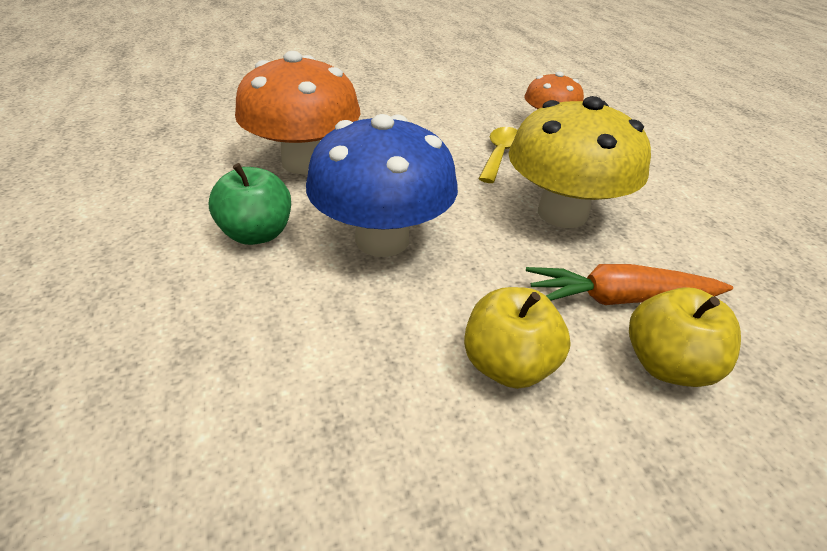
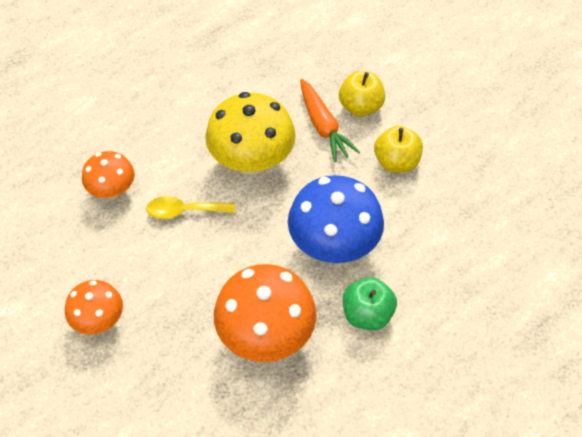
camera: 110 degrees left, 15 degrees up
none -> orange mushroom [65,280,123,334]

